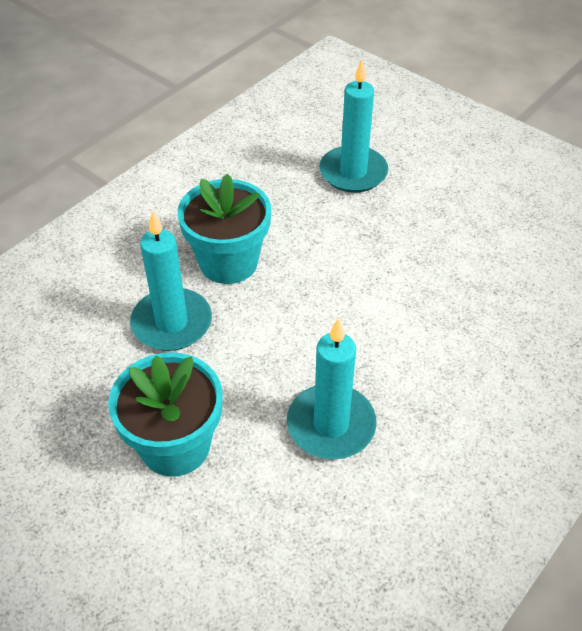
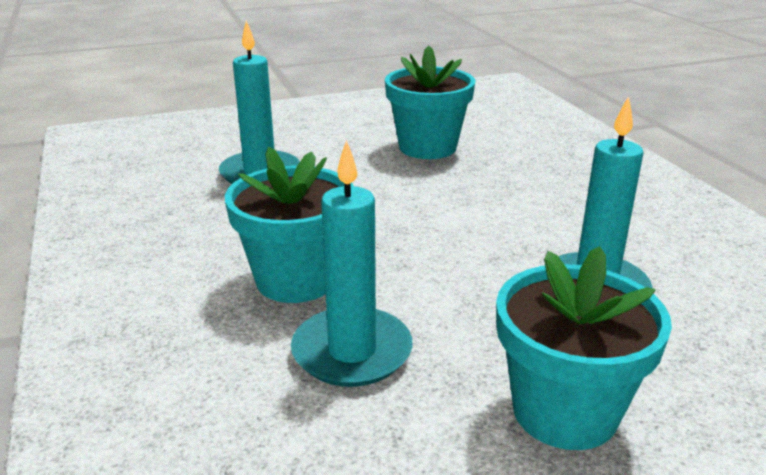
camera: 60 degrees left, 20 degrees down
none -> turquoise flower pot [385,46,475,159]

